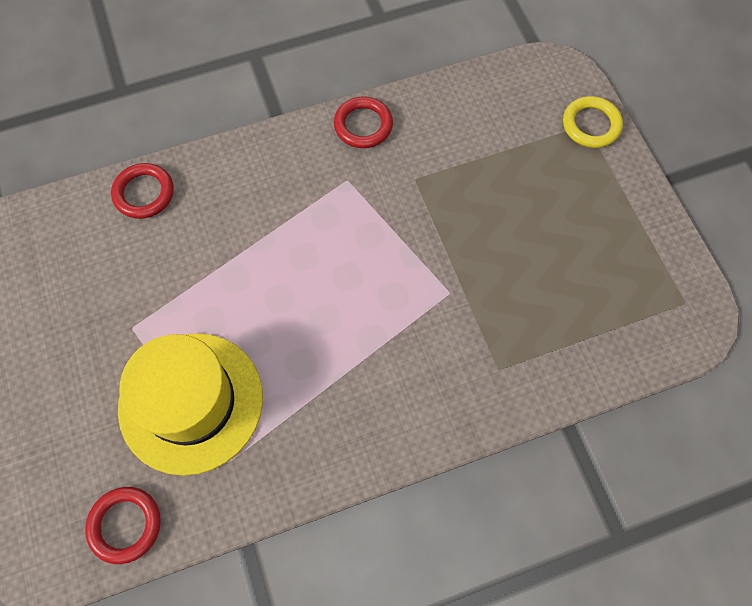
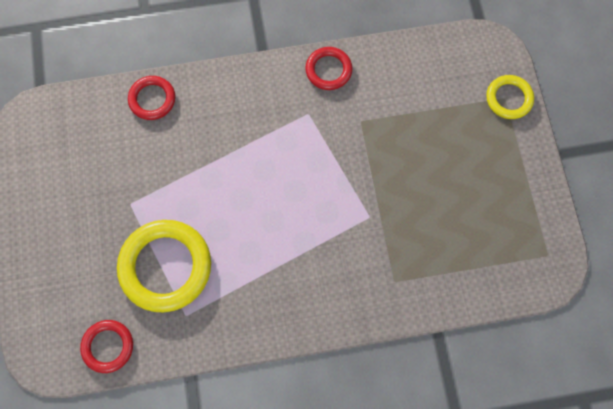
camera: 10 degrees right, 5 degrees up
yellow hat [118,333,263,476] -> yellow ring [117,220,211,312]

